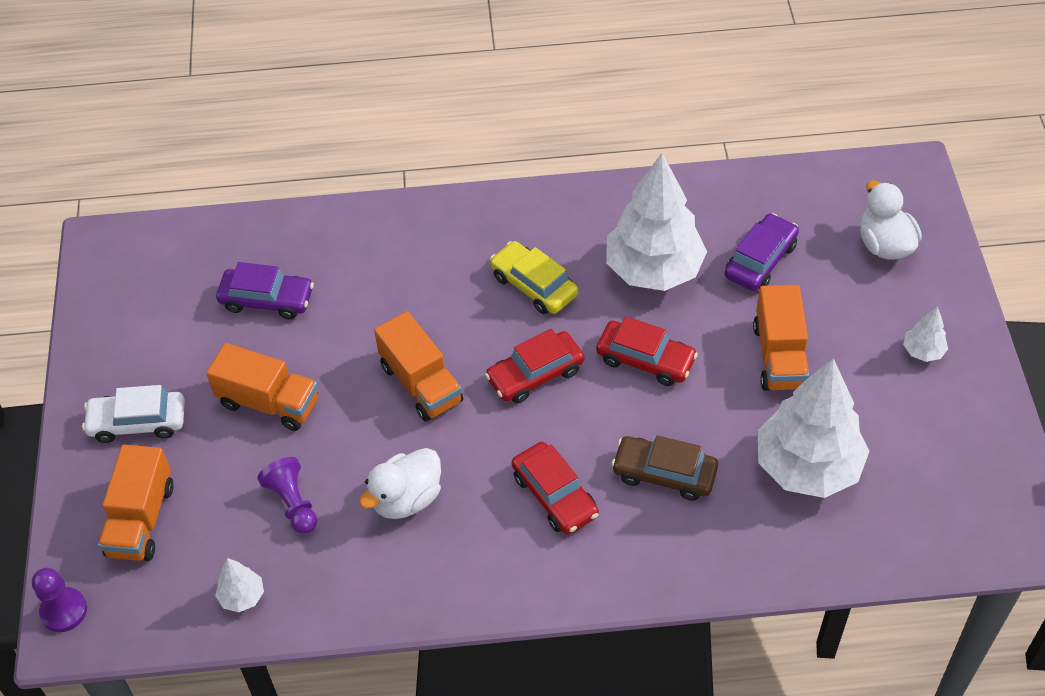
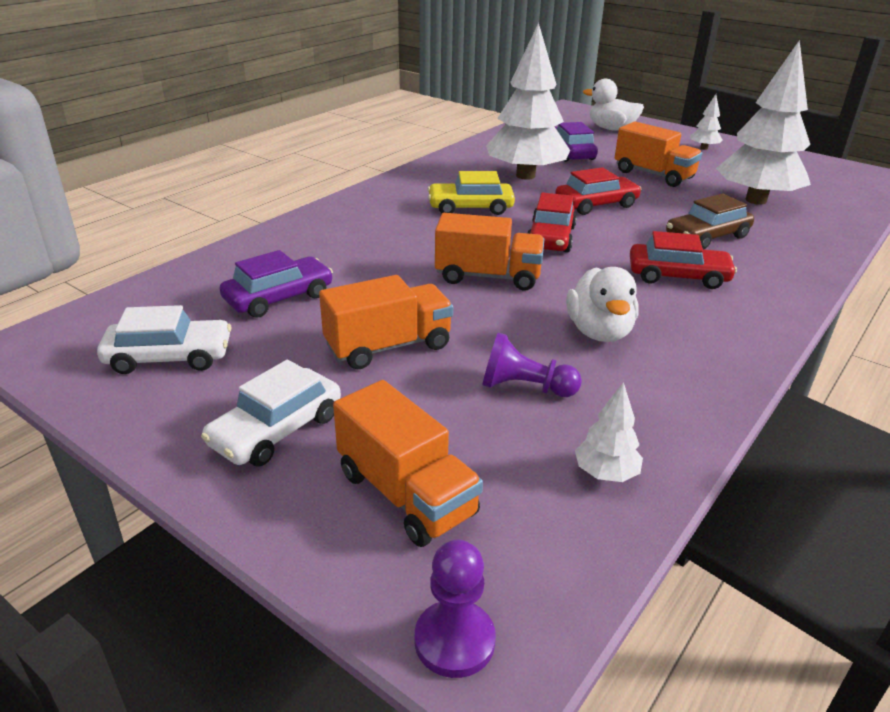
camera: 50 degrees left, 20 degrees down
none -> white car [97,305,231,374]

